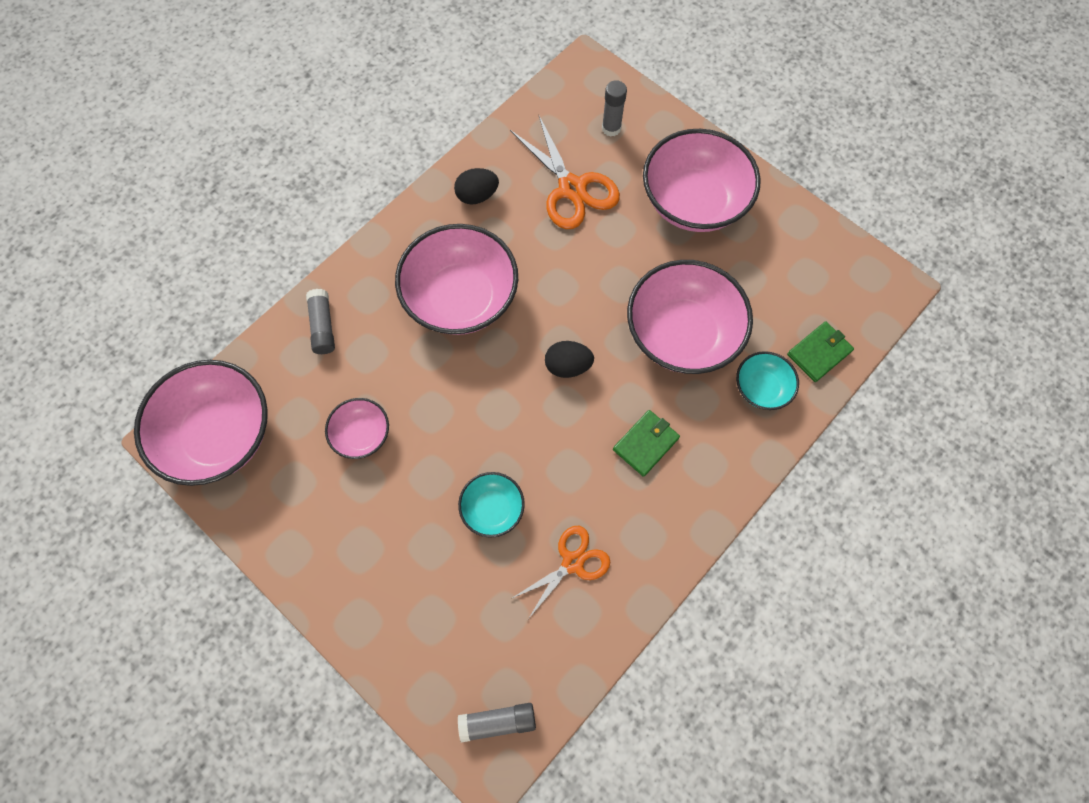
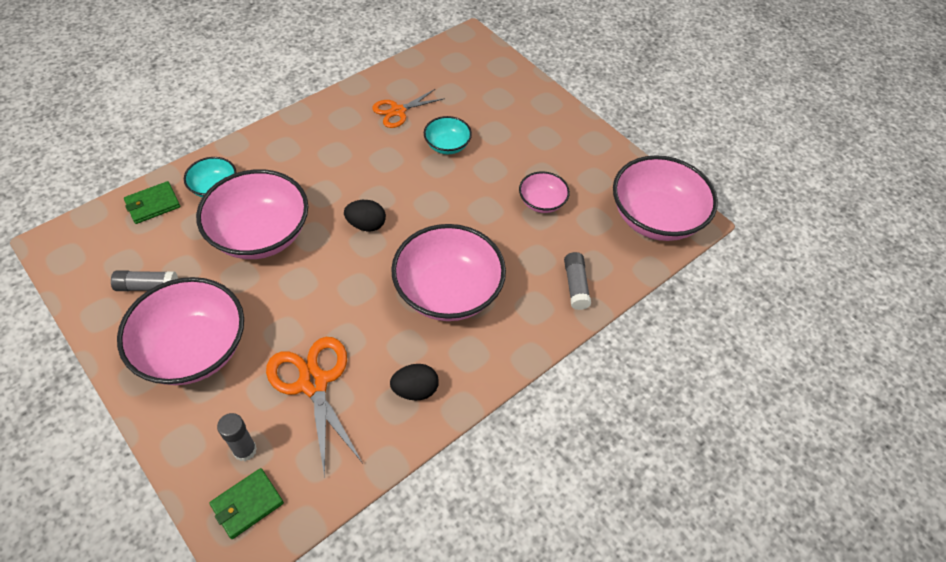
camera: 175 degrees left, 15 degrees down
grey glue stick [458,703,536,743] -> grey glue stick moved to [111,270,178,291]
green wallet [613,410,680,477] -> green wallet moved to [209,468,284,539]

